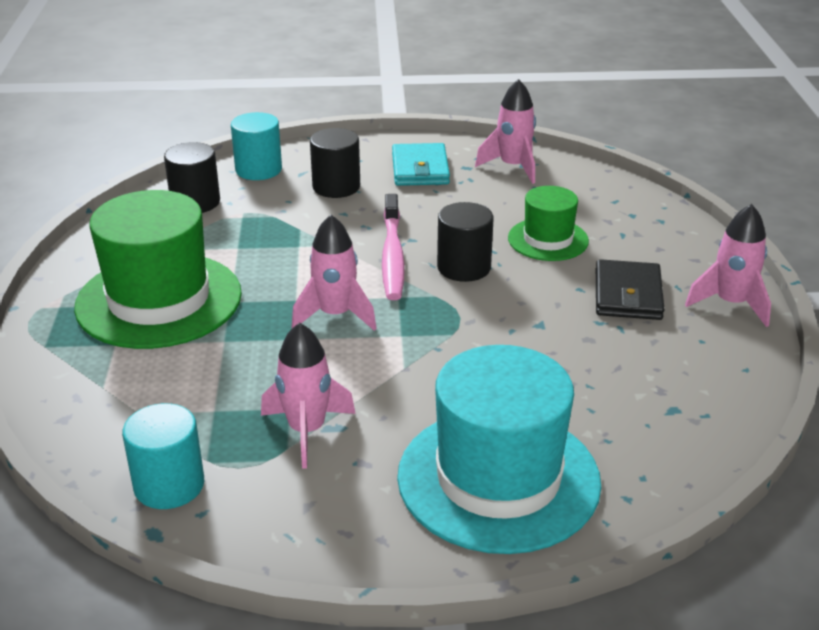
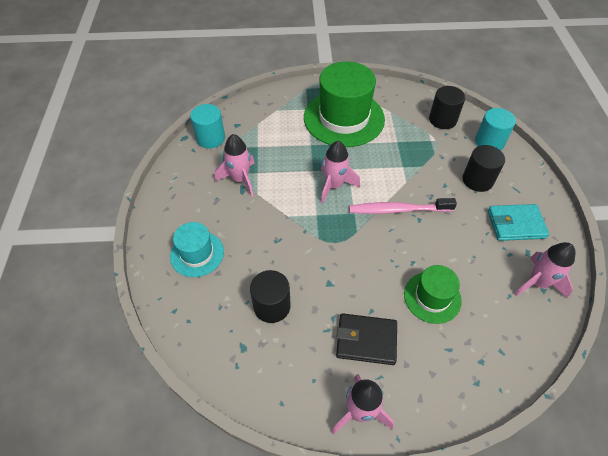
camera: 90 degrees right, 20 degrees up
turquoise hat [397,345,601,554] -> turquoise hat [170,222,224,277], size x0.53
black cylinder [437,202,494,282] -> black cylinder moved to [250,270,291,323]

